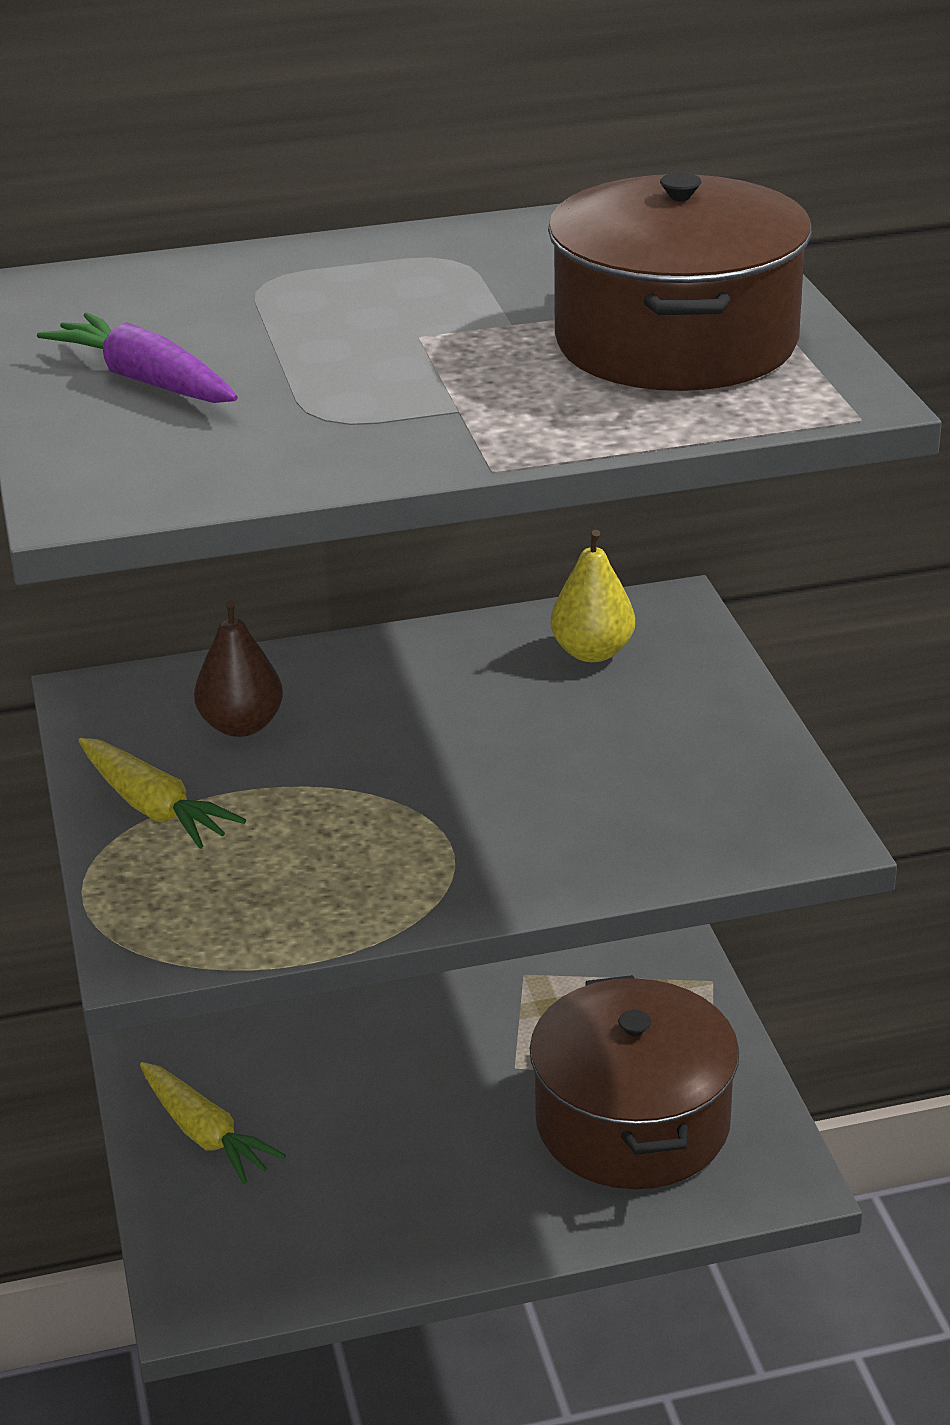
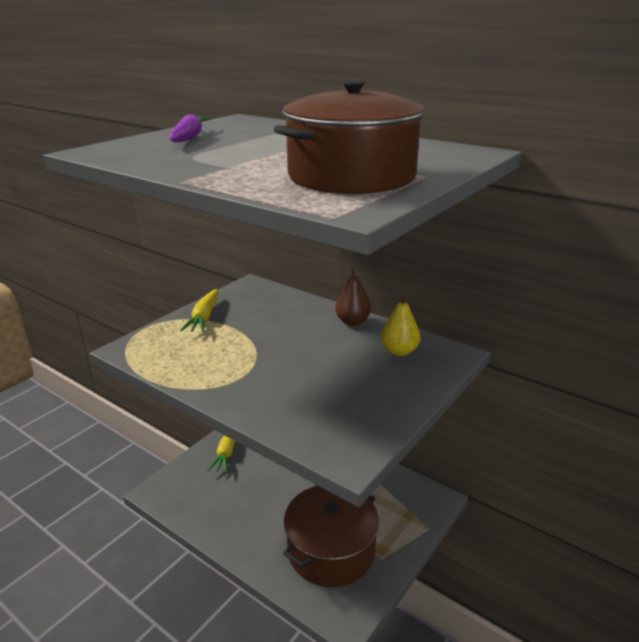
camera: 50 degrees right, 5 degrees down
brown pear [194,601,283,737] -> brown pear moved to [335,267,371,326]

